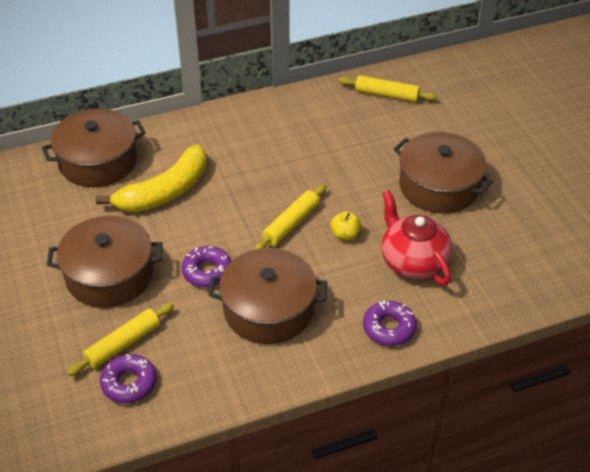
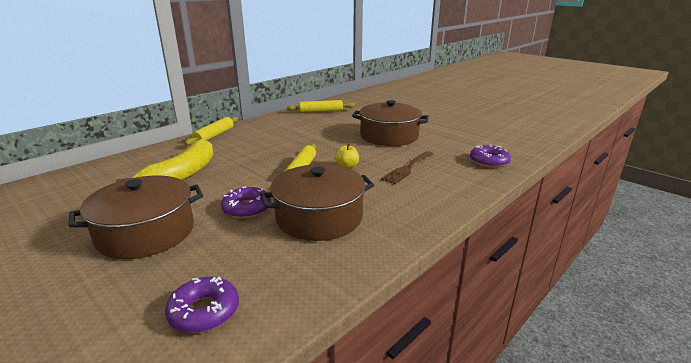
camera: 25 degrees left, 20 degrees down
brown pot [42,108,146,187] -> none
yellow rolling pin [66,302,174,376] -> yellow rolling pin moved to [185,117,238,145]
purple donut [363,300,417,346] -> purple donut moved to [470,144,511,168]
red teapot [381,190,452,285] -> brown fork [381,151,434,184]

